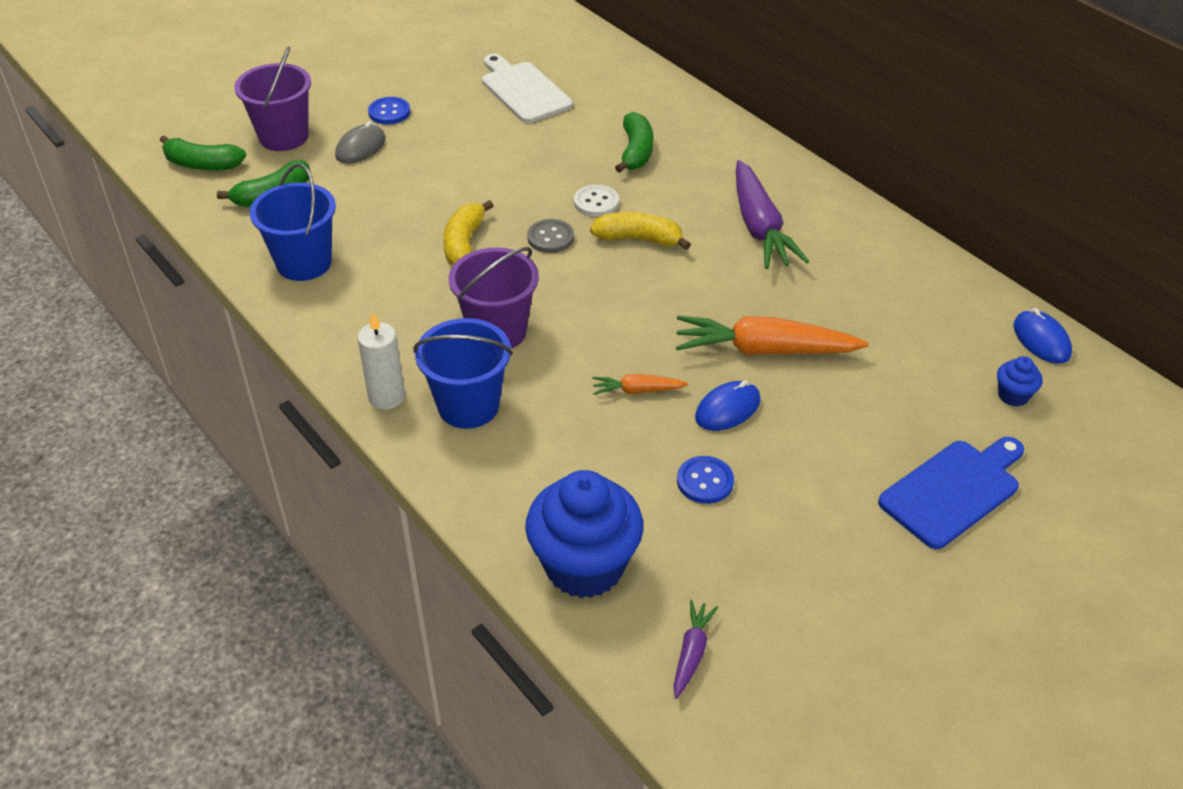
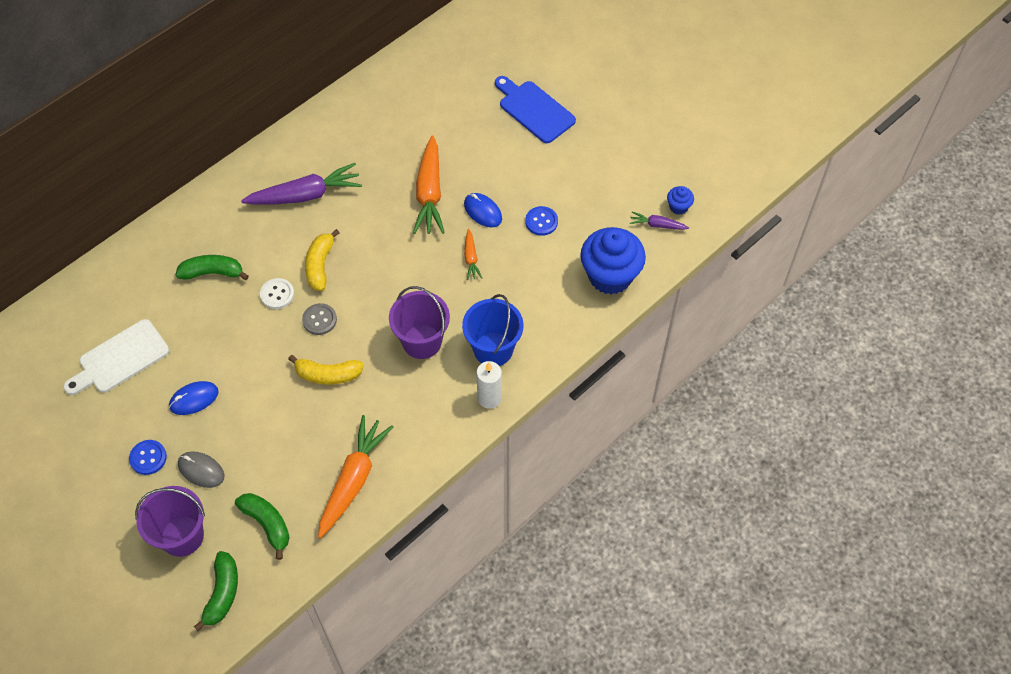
camera: 95 degrees left, 15 degrees up
blue bucket [250,163,336,281] -> orange carrot [318,415,394,538]
blue cupcake [997,356,1043,407] -> blue cupcake moved to [667,186,694,215]
blue mouse [1013,308,1072,364] -> blue mouse moved to [169,381,219,415]

